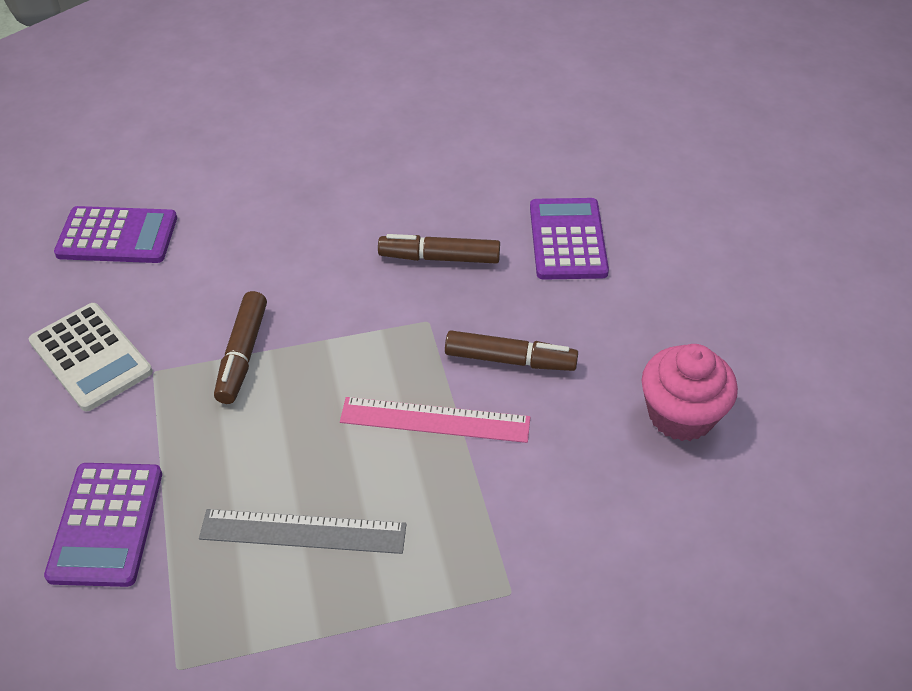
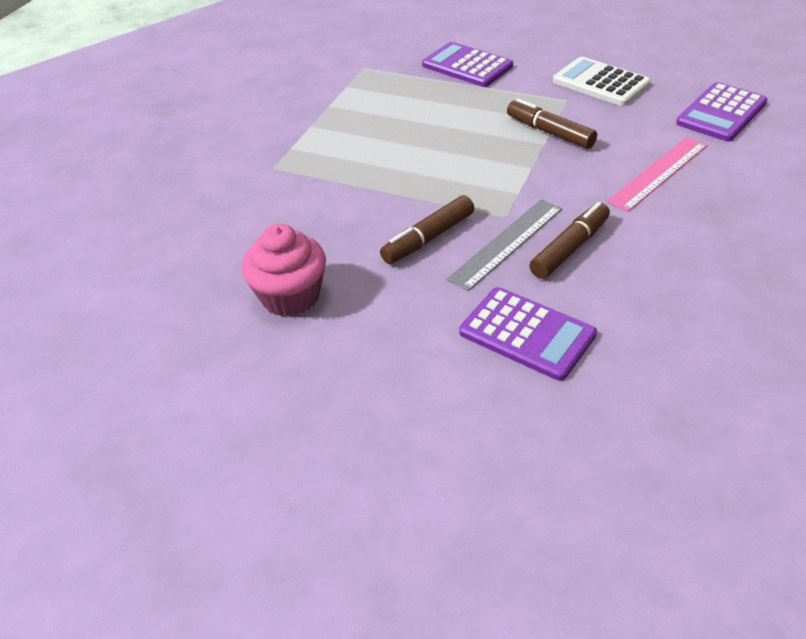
camera: 130 degrees right, 5 degrees down
white calculator [29,303,153,411] -> white calculator turned 45 degrees clockwise [553,56,651,106]
grey ruler [199,509,406,554] -> grey ruler moved to [447,199,562,291]
pink ruler [340,397,530,443] -> pink ruler moved to [607,137,707,212]

